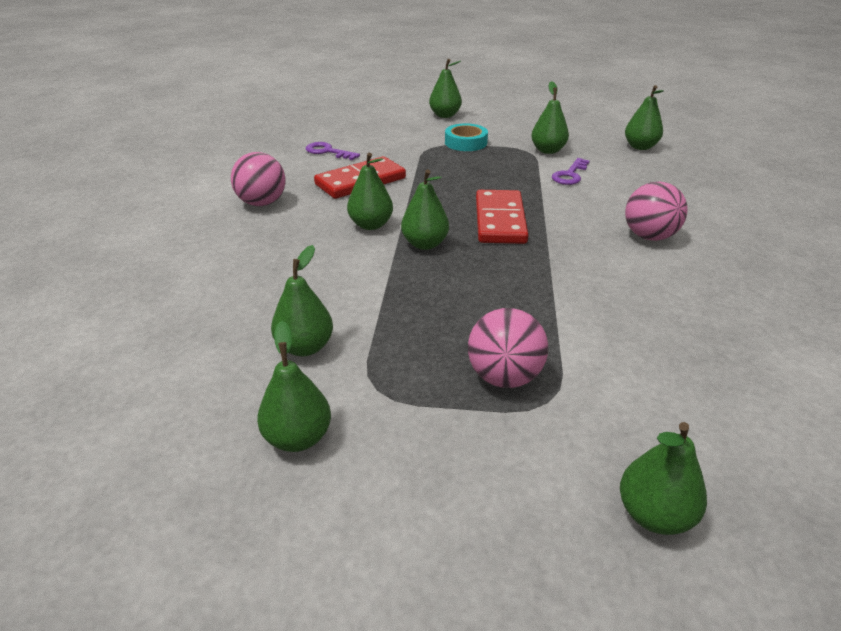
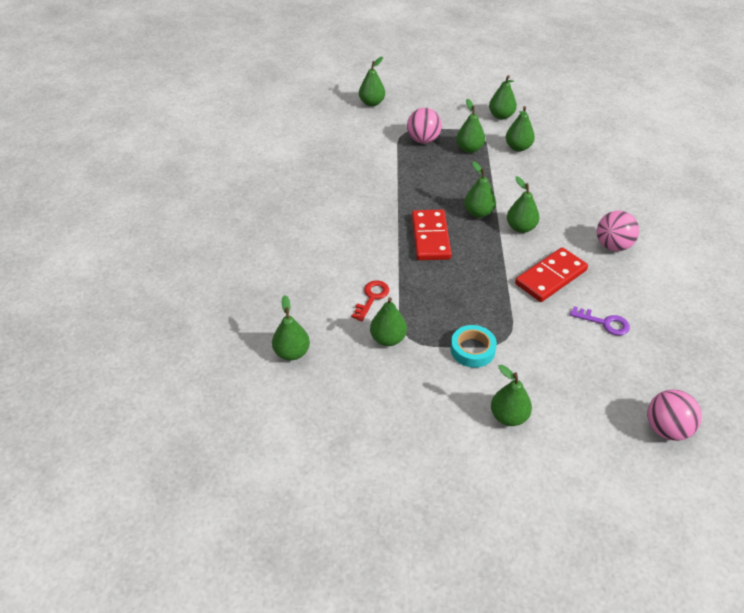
camera: 175 degrees right, 10 degrees up
purple key [552,158,590,185] -> red key [352,280,389,321]
pink ball [625,182,688,241] -> pink ball moved to [647,389,702,441]
none -> green pear [456,99,485,153]

